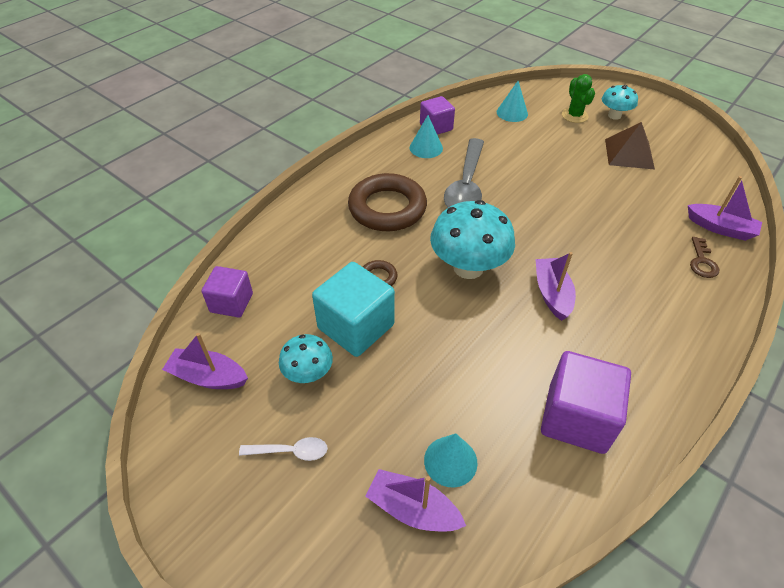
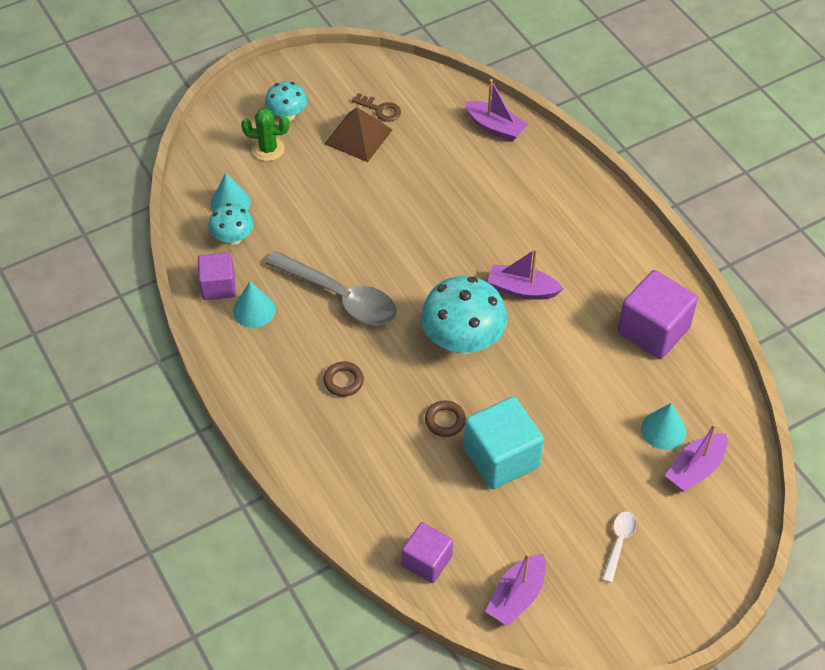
camera: 70 degrees left, 5 degrees up
turquoise mushroom [279,334,333,383] -> turquoise mushroom moved to [208,203,254,245]
brown ring [348,173,427,231] -> brown ring [323,362,364,397], size x0.44
purple boat [688,176,762,241] -> purple boat turned 75 degrees clockwise [465,79,528,141]
brown key [690,237,719,278] -> brown key moved to [352,93,401,122]

